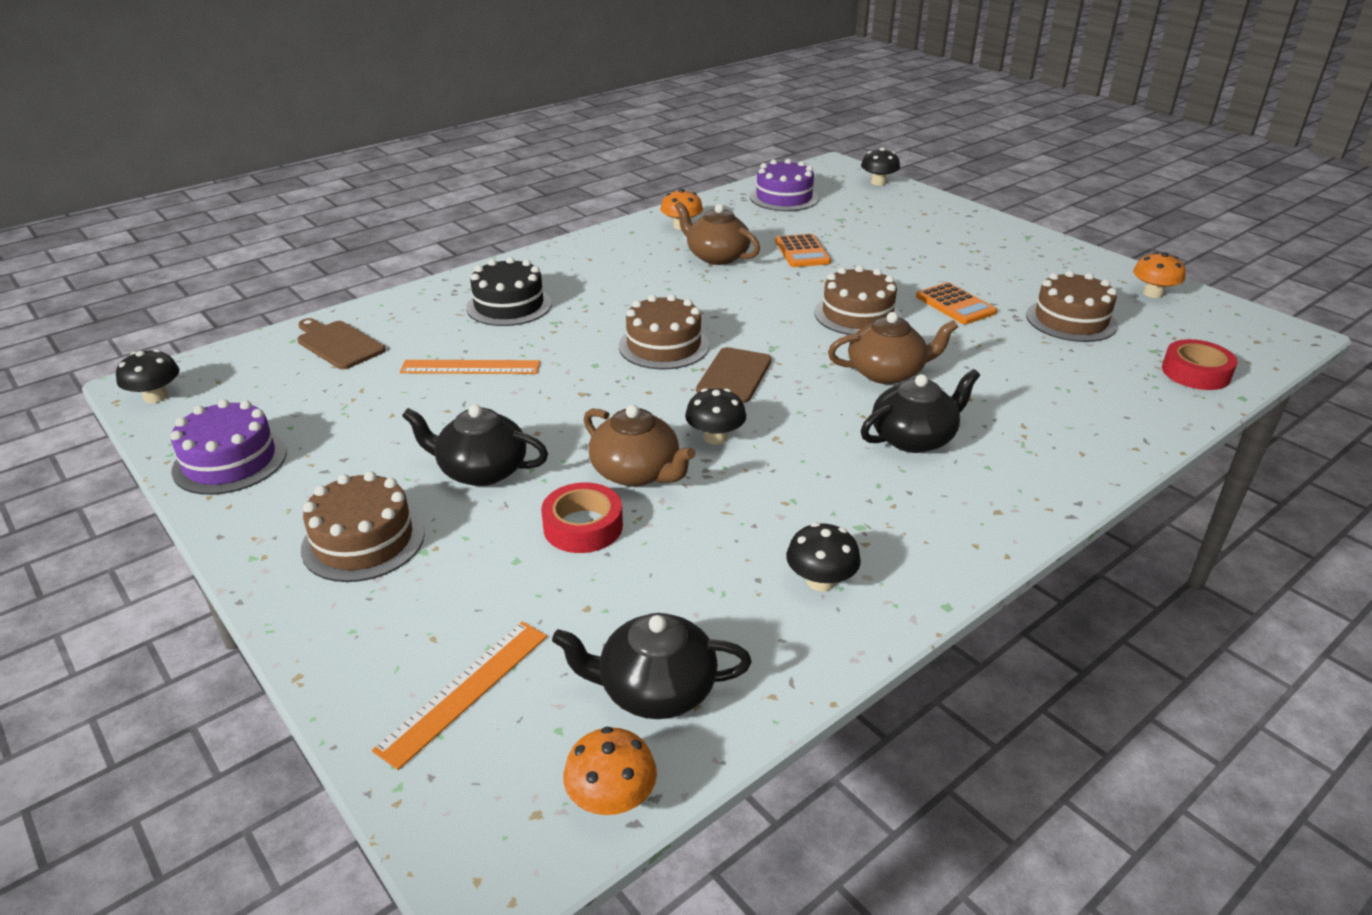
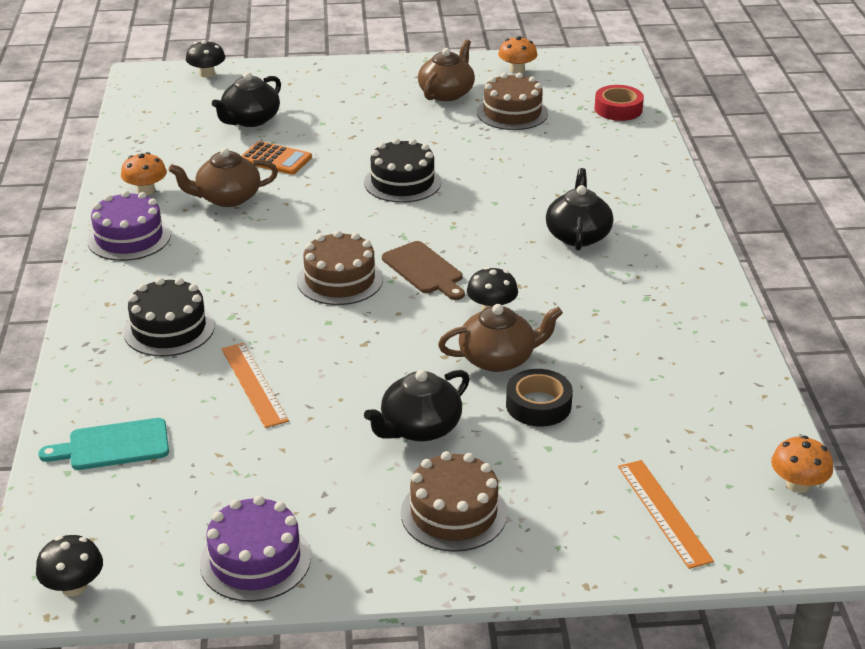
camera: 55 degrees left, 0 degrees up
brown cutting board [297,318,386,369] -> turquoise cutting board [38,418,169,470]
orange ruler [400,360,540,374] -> orange ruler turned 60 degrees counterclockwise [221,343,289,428]
red tape [541,482,623,553] -> black tape [506,369,573,427]
black teapot [552,613,752,719] -> black teapot moved to [212,72,281,127]
purple cake [750,159,819,211] -> purple cake moved to [87,191,171,261]
black mushroom [786,523,861,591] -> none
brown cake [814,266,901,335] -> black cake [364,138,441,203]
brown teapot [828,312,958,384] -> brown teapot moved to [418,39,475,101]
orange calculator [916,282,997,324] -> none

